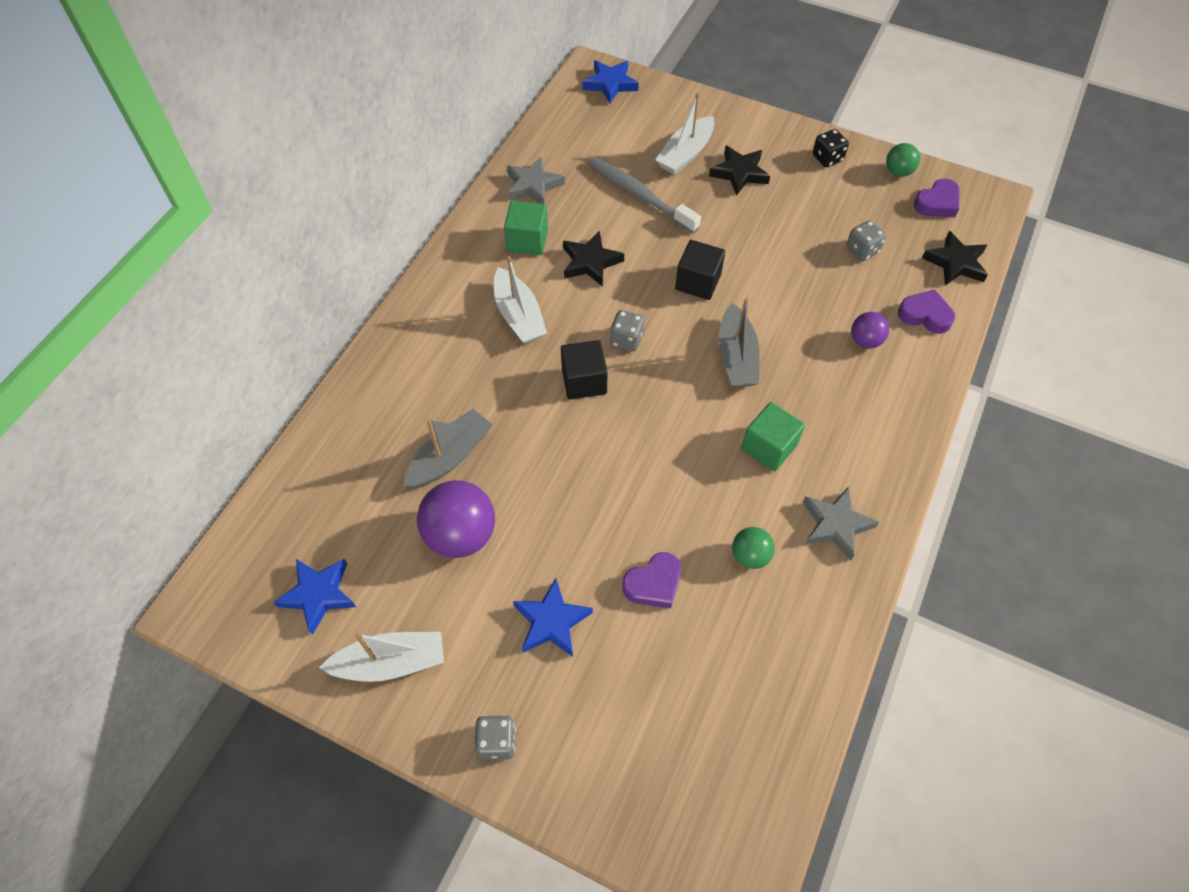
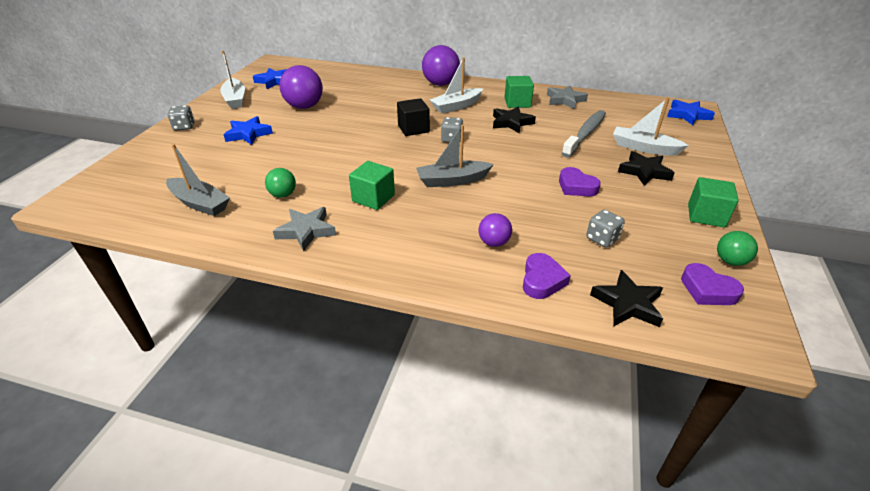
camera: 80 degrees right, 20 degrees down
grey boat [403,409,492,489] -> grey boat moved to [166,144,230,216]
purple heart [623,552,681,608] -> purple heart moved to [559,167,601,196]
black cube [675,240,725,300] -> none
black dice [813,129,849,167] -> green cube [688,177,739,227]
none -> purple ball [422,45,460,86]

